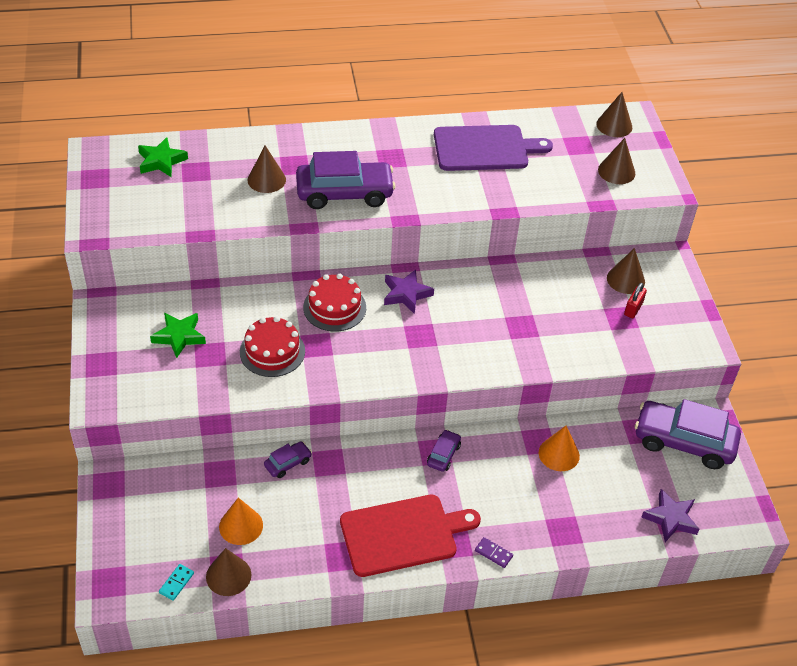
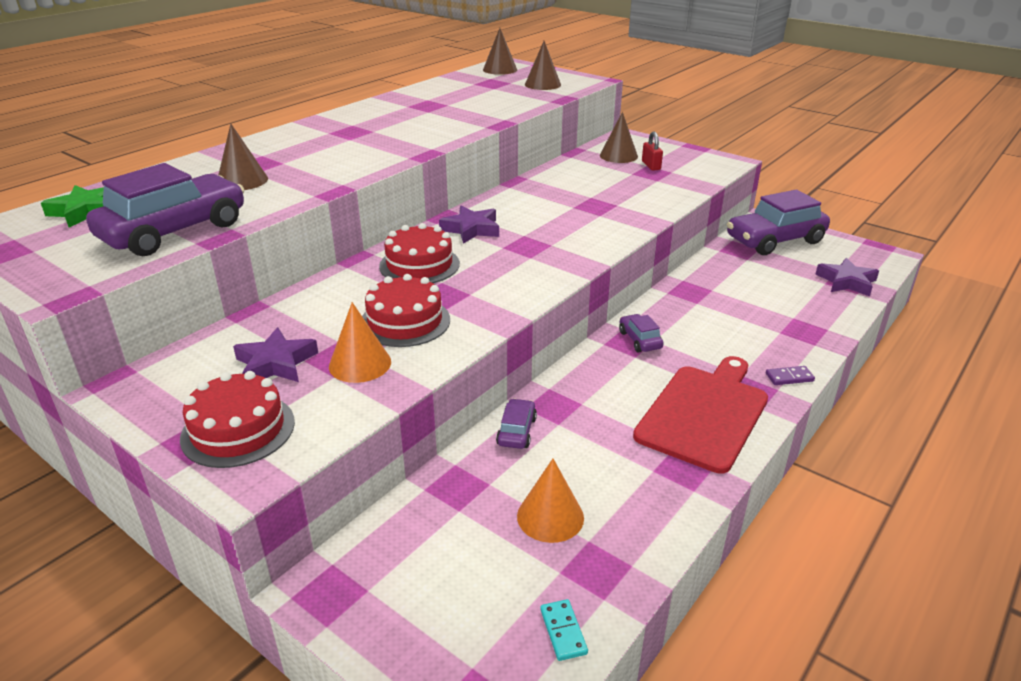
camera: 40 degrees left, 15 degrees down
green star [150,313,206,358] -> purple star [233,327,318,382]
brown cone [206,548,251,596] -> none
purple car [296,151,396,209] -> purple car moved to [86,163,245,256]
purple cutting board [434,125,553,171] -> none
orange cone [539,426,580,471] -> orange cone moved to [329,302,391,383]
none -> red cake [180,371,295,468]

